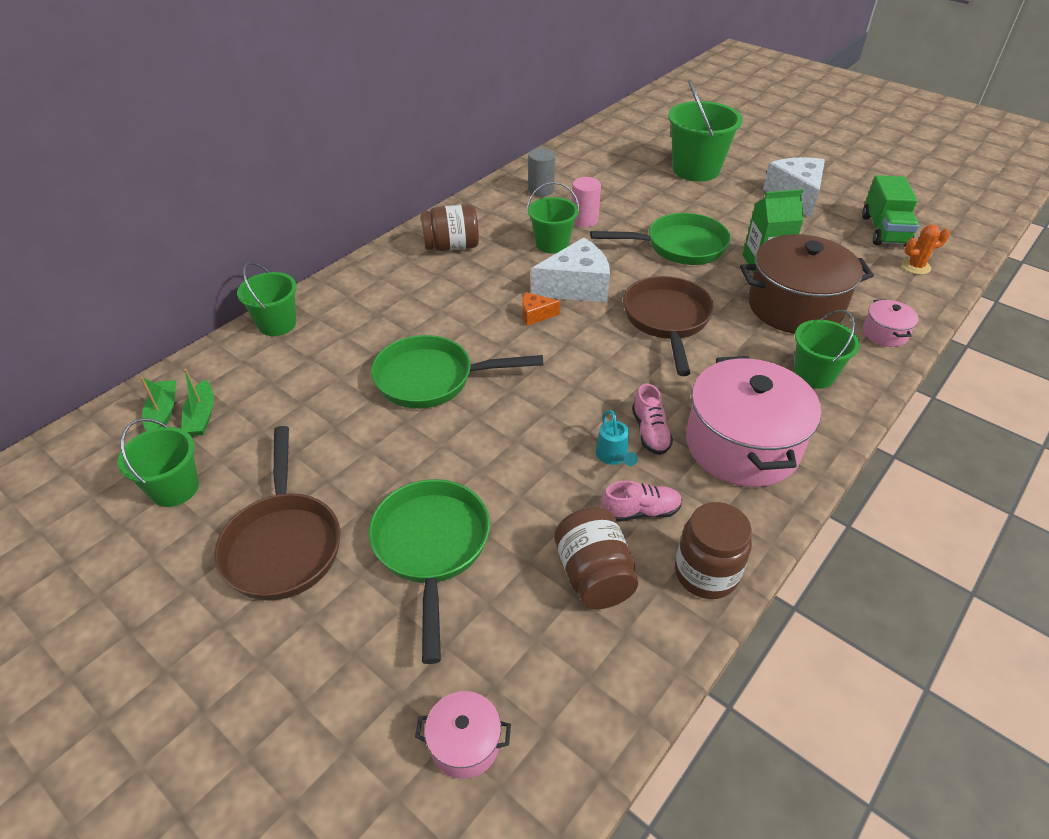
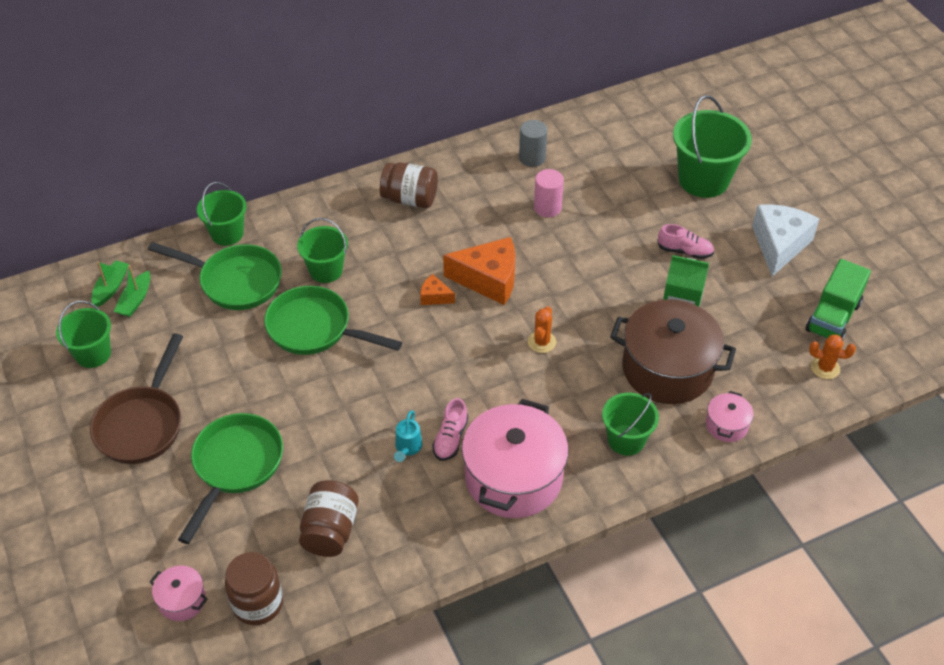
camera: 25 degrees right, 5 degrees up
green bucket [527,182,579,254] -> green bucket moved to [297,218,348,283]
white cheese [531,238,610,302] -> orange cheese [443,237,515,305]
green pan [590,213,731,265] -> green pan moved to [148,242,282,310]
pink shoe [601,481,682,522] -> pink shoe moved to [657,224,714,259]
brown pan [623,276,714,376] -> orange cactus [528,306,556,353]
brown jar [675,502,752,599] -> brown jar moved to [225,552,283,625]

